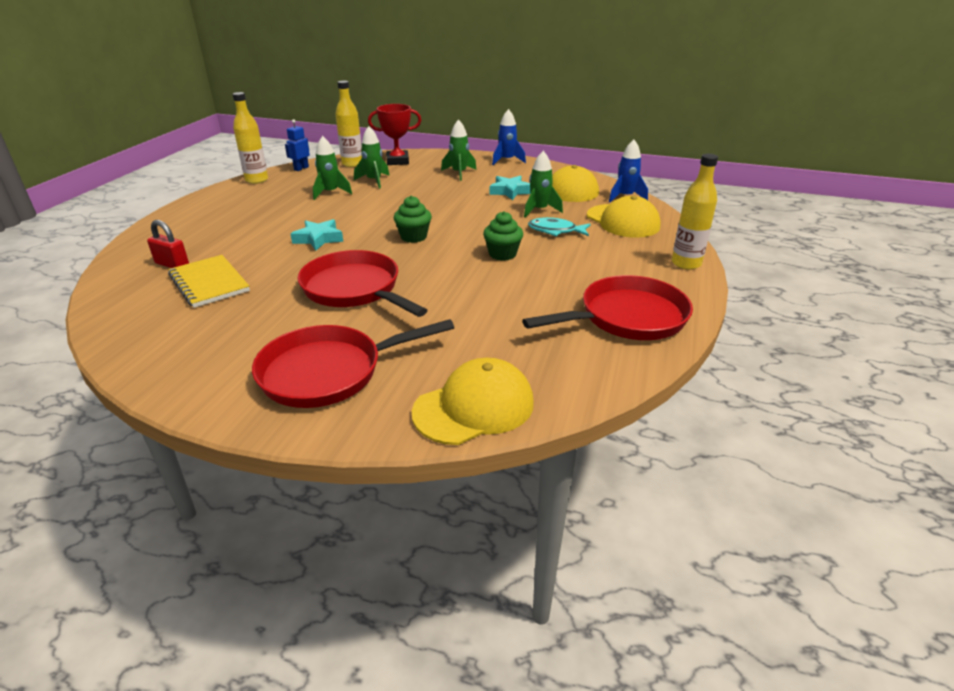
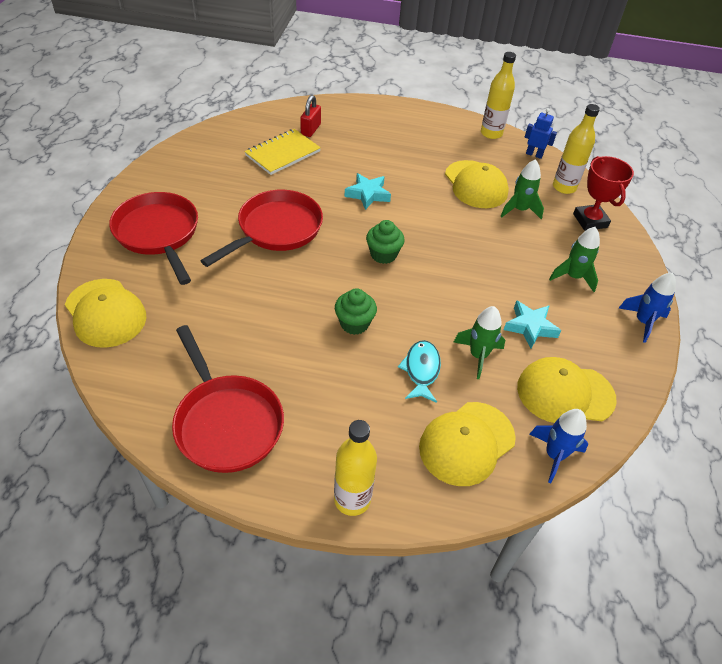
camera: 80 degrees right, 15 degrees up
green rocket [313,136,352,200] -> yellow cap [445,160,509,208]

